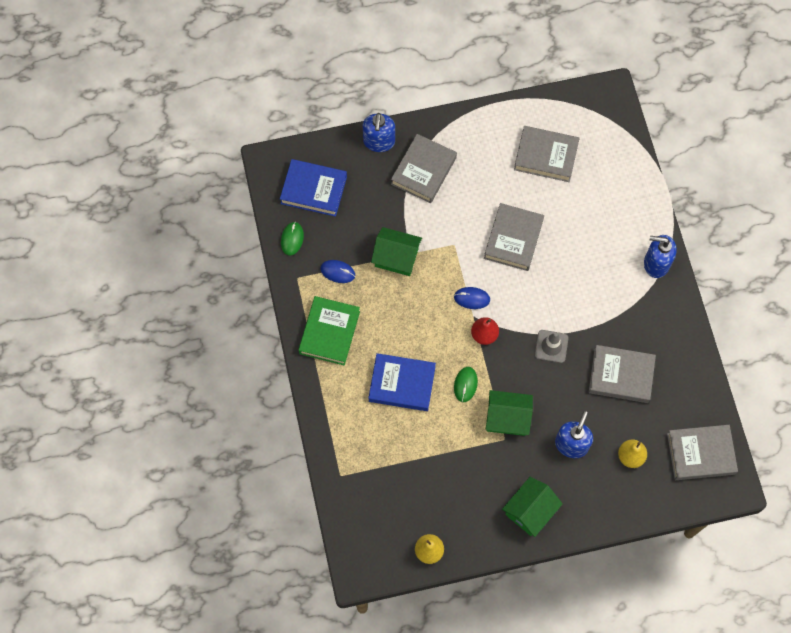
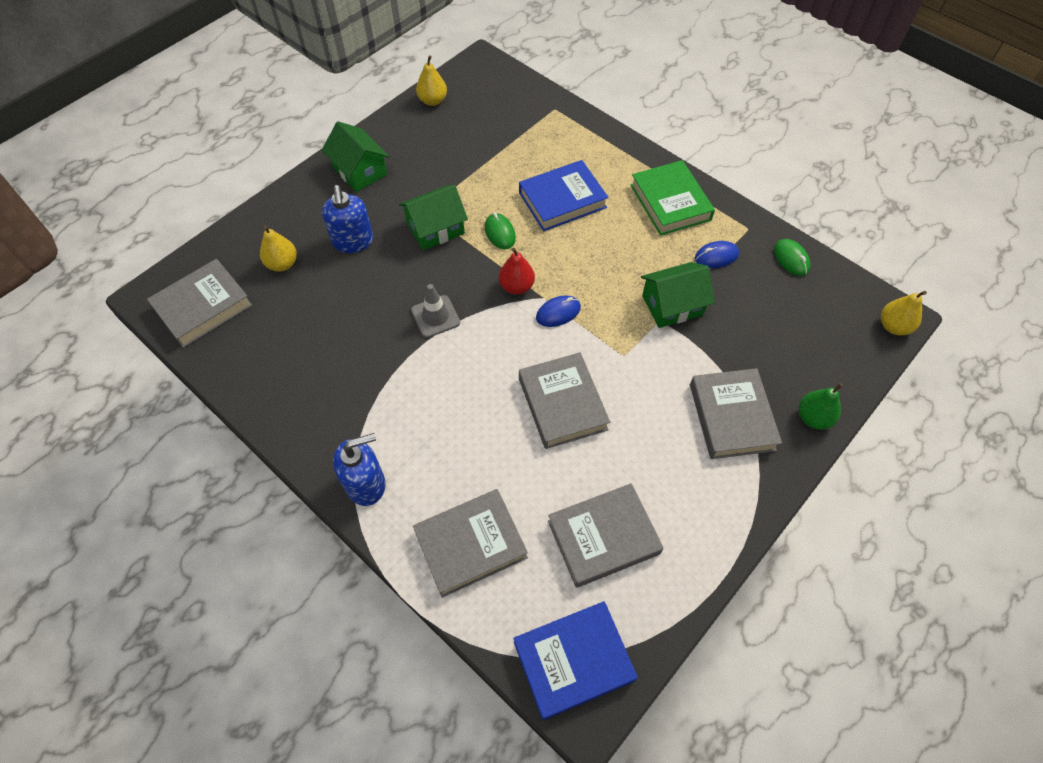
camera: 145 degrees right, 10 degrees down
blue book [280,159,347,217] -> blue book moved to [513,601,638,720]
blue soap dispenser [363,113,395,152] -> green pear [799,383,843,430]
green house [502,477,563,537] -> green house turned 45 degrees counterclockwise [322,121,389,192]
grey book [589,345,656,403] -> grey book moved to [413,489,528,598]
none -> yellow pear [881,291,927,335]

